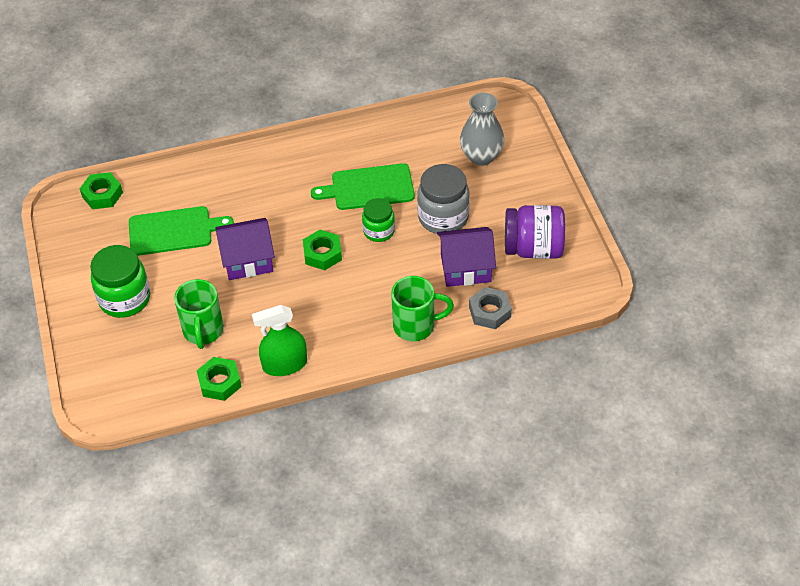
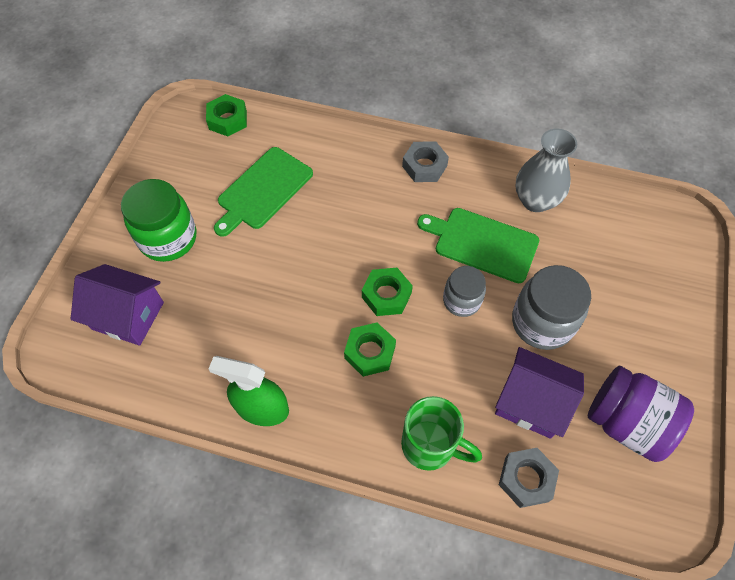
camera: 30 degrees right, 10 degrees up
green cutting board [129,206,234,256] -> green cutting board turned 105 degrees clockwise [214,147,313,237]
green mug [174,279,224,349] -> none
green nut [197,357,242,401] -> green nut moved to [344,322,396,377]
purple house [215,218,275,280] -> purple house moved to [71,264,164,346]
green jar [362,198,395,242] -> grey jar [443,266,486,317]
grey vase [460,93,505,166] -> grey vase moved to [515,129,577,212]
none -> grey nut [402,142,449,182]

